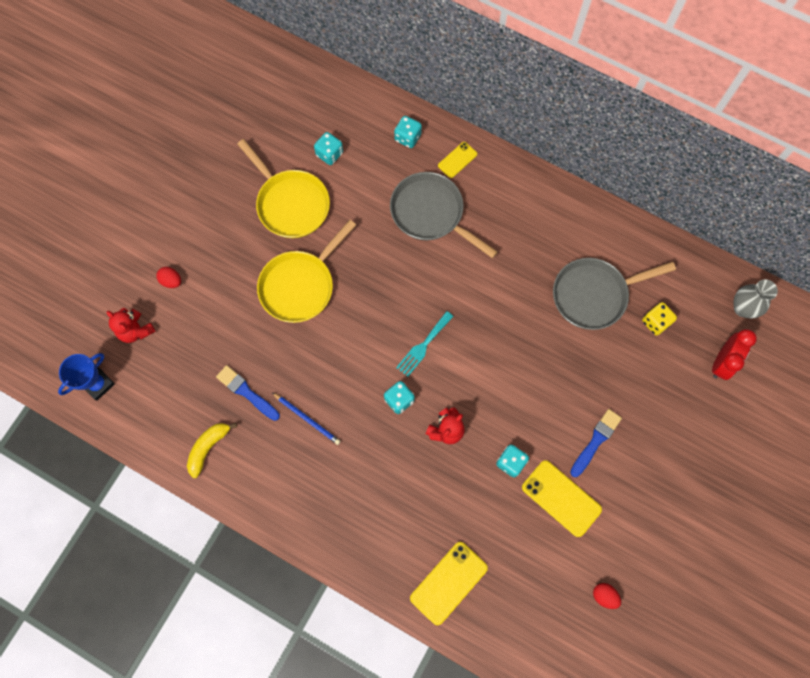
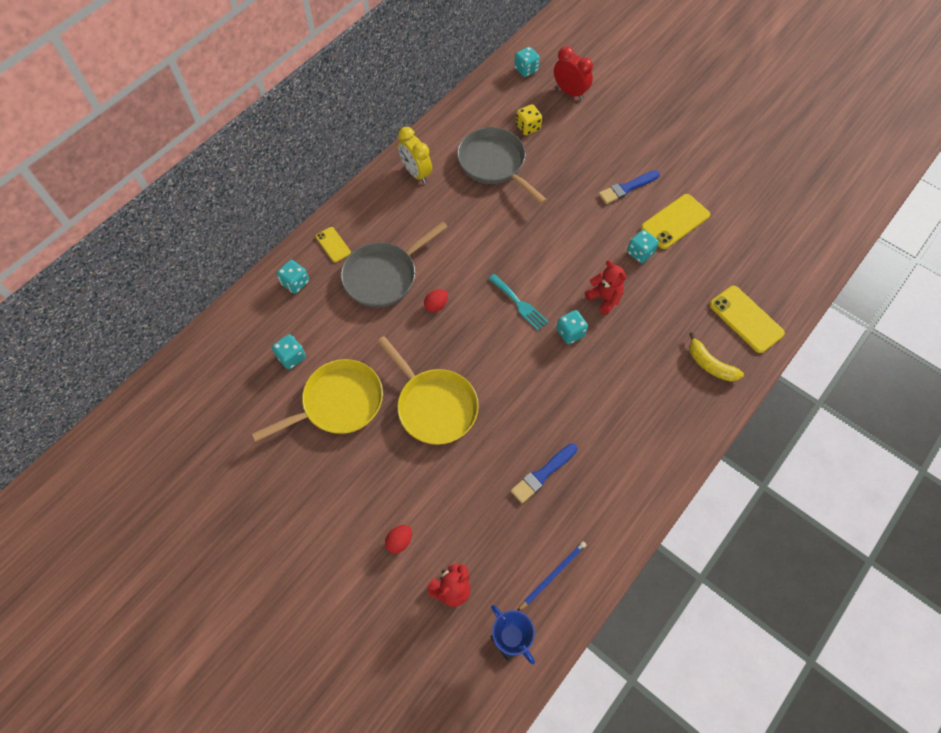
camera: 80 degrees left, 10 degrees down
yellow banana [187,423,237,478] -> yellow banana moved to [689,332,744,382]
blue pencil [272,393,340,445] -> blue pencil moved to [518,541,586,611]
grey pan [553,258,676,330] -> grey pan turned 150 degrees clockwise [457,127,547,204]
blue brush [570,409,622,477] -> blue brush turned 75 degrees counterclockwise [599,170,660,204]
red egg [593,583,621,609] -> red egg moved to [424,289,448,312]
grey vase [733,279,778,319] -> turquoise dice [514,47,540,77]
none -> yellow clock [398,127,432,183]

